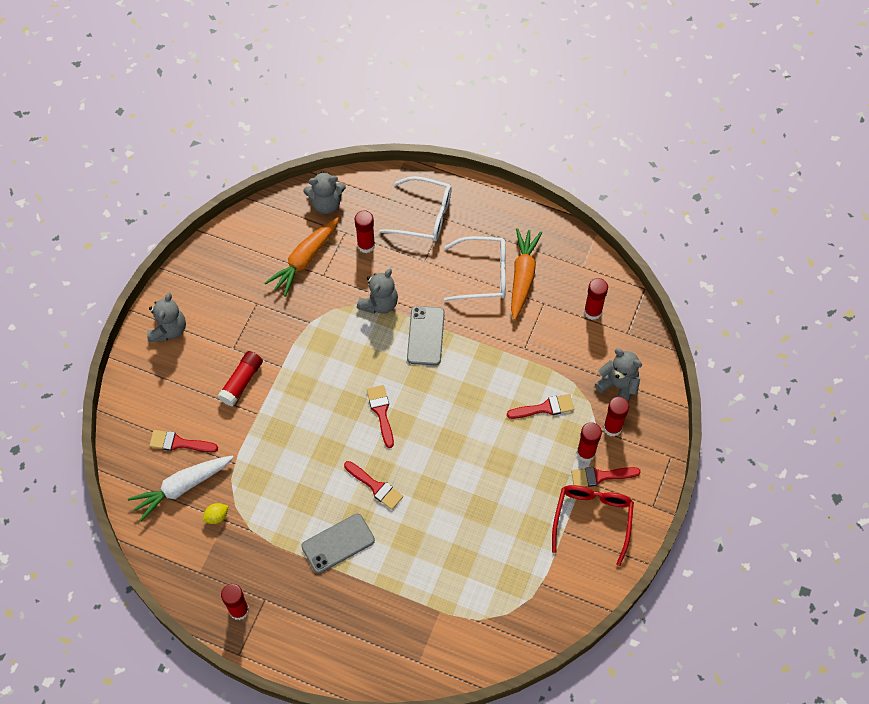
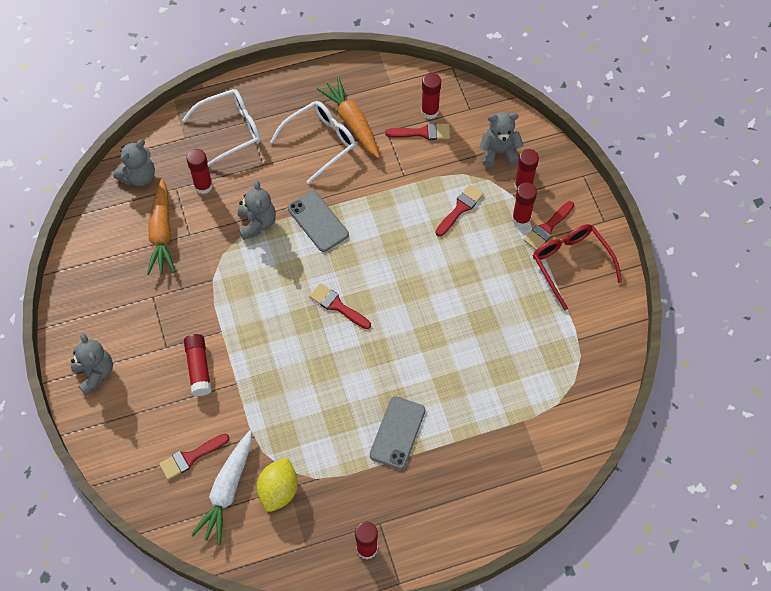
camera: 40 degrees left, 0 degrees up
yellow lemon [203,503,229,524] -> yellow lemon [257,457,298,512], size x1.88
red brush [344,461,403,510] -> red brush moved to [385,123,450,140]

